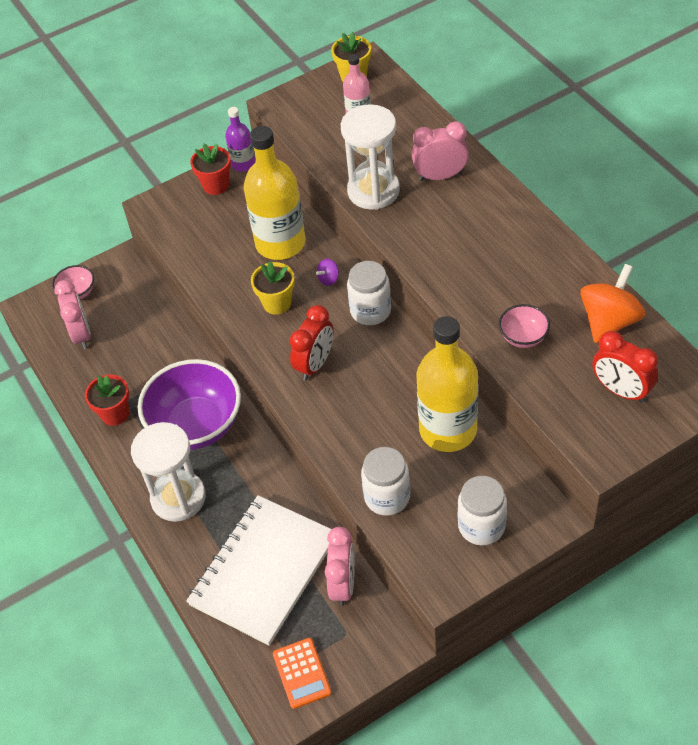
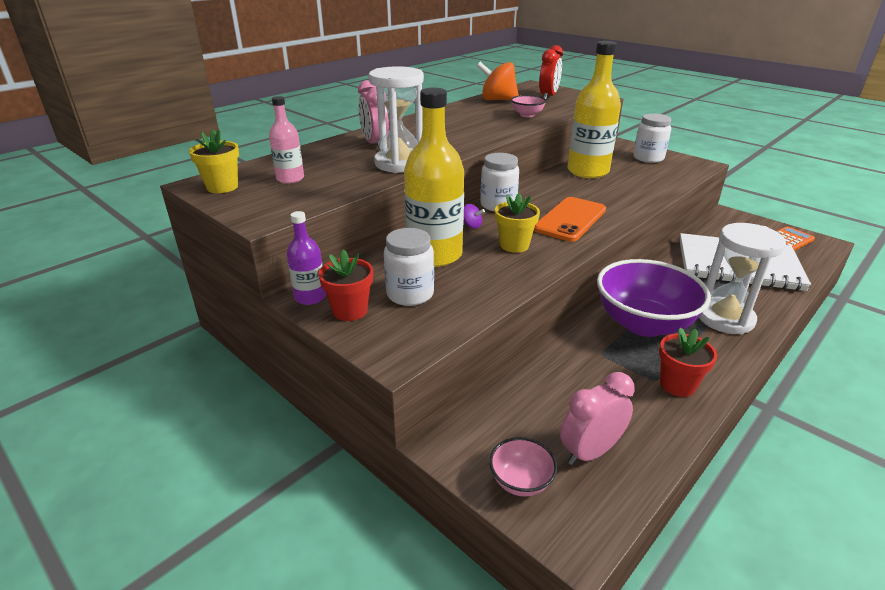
camera: 110 degrees left, 20 degrees down
red clock [290,305,334,381] -> orange phone [534,197,606,242]
pink clock [325,527,355,606] -> none
white jar [361,447,410,516] -> white jar moved to [384,228,434,306]

